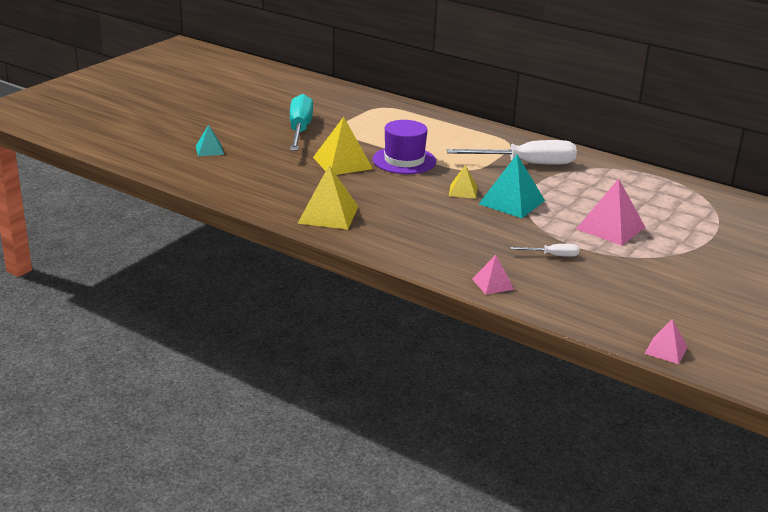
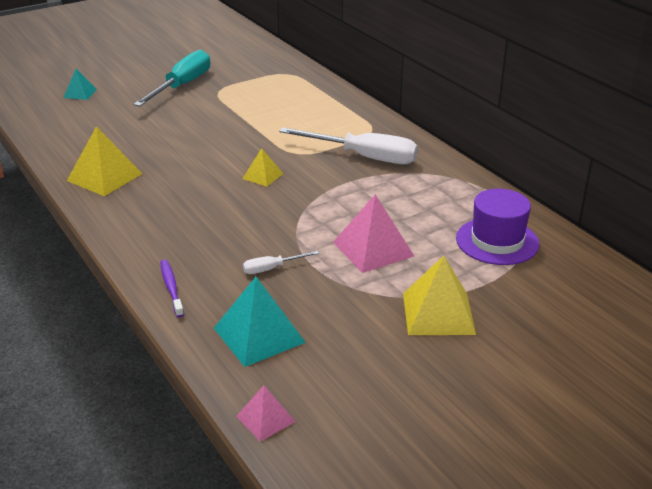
camera: 25 degrees right, 5 degrees up
yellow pyramid [313,117,373,175] -> yellow pyramid moved to [403,256,476,335]
purple hat [373,120,436,174] -> purple hat moved to [456,189,539,265]
pink pyramid [472,255,514,295] -> purple toothbrush [160,260,184,317]
turquoise pyramid [479,154,545,218] -> turquoise pyramid moved to [214,277,306,367]
white screwdriver [510,244,579,257] -> white screwdriver turned 135 degrees clockwise [243,251,319,274]

